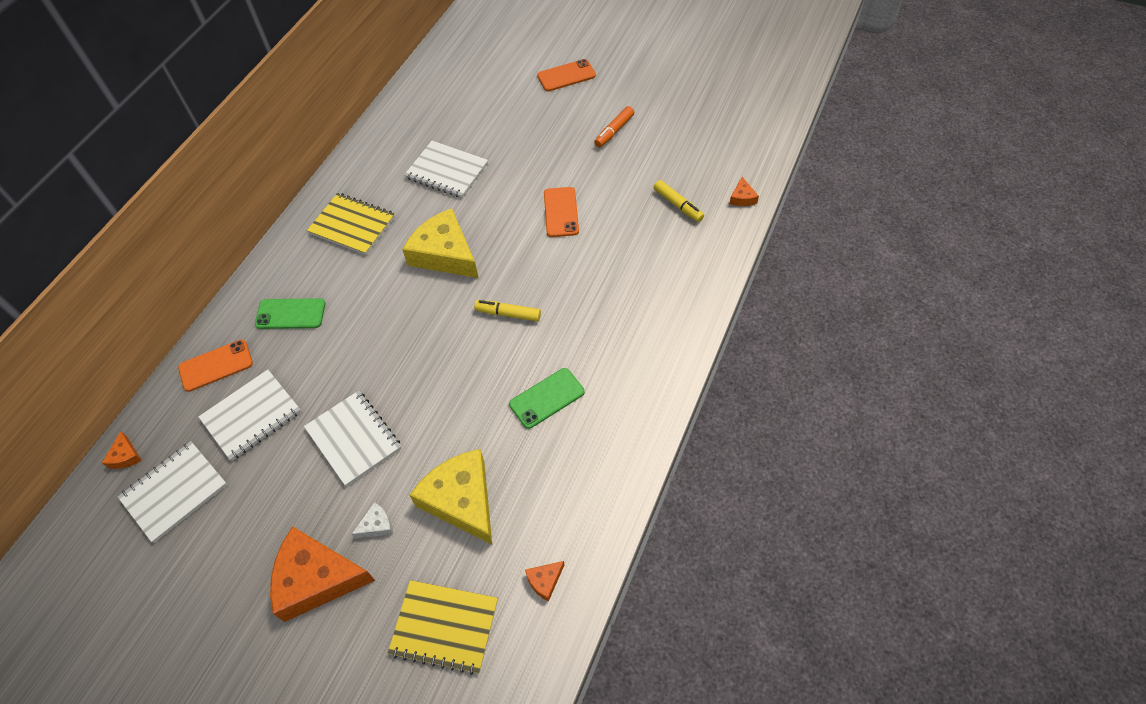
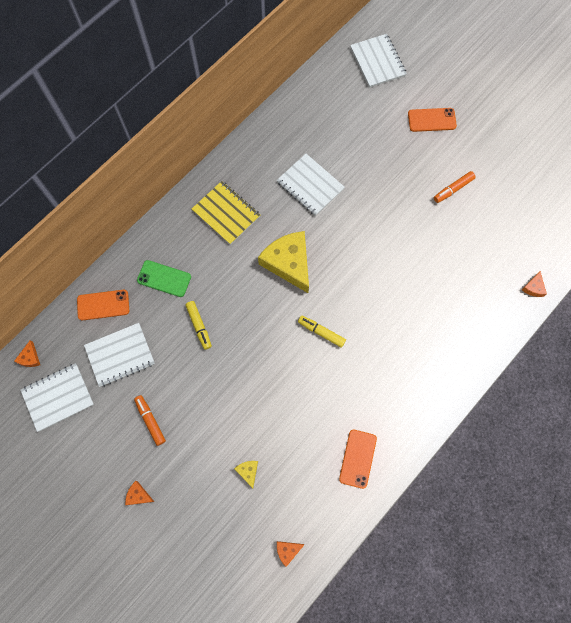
camera: 15 degrees right, 15 degrees up
orange cheese [270,526,375,622] -> orange cheese [125,481,154,505], size x0.42
white notebook [304,391,401,487] -> white notebook moved to [350,34,407,88]
white cheese [352,502,393,539] -> none
yellow notebook [388,580,498,675] -> none
yellow cheese [409,449,492,545] -> yellow cheese [234,461,258,488], size x0.42
green phone [509,368,585,429] -> none
orange phone [544,187,579,237] -> orange phone moved to [339,430,377,489]
yellow marker [654,180,704,222] -> yellow marker moved to [185,301,212,350]
none -> orange marker [134,395,166,446]

